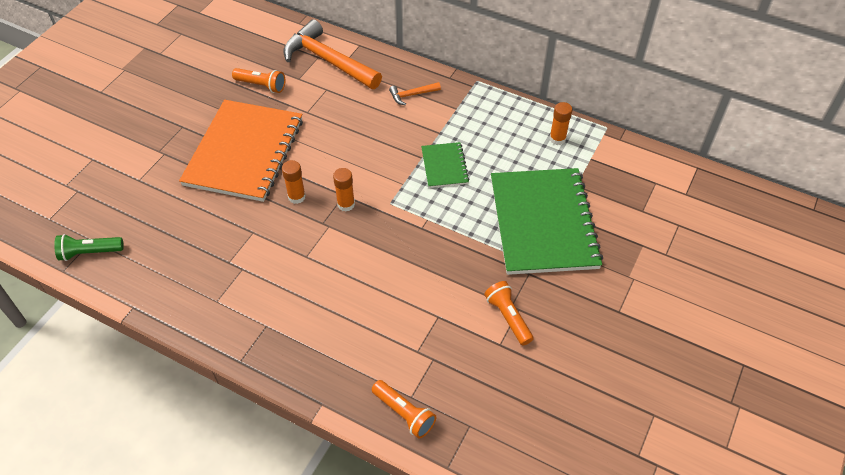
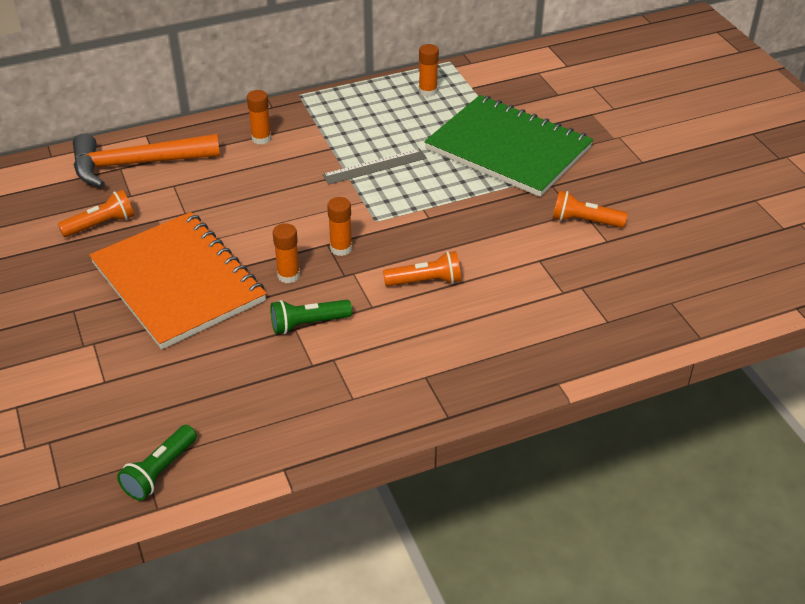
camera: 50 degrees left, 10 degrees down
orange flashlight [372,380,436,439] -> orange flashlight moved to [383,251,461,286]
orange hammer [389,82,441,105] -> orange glue stick [247,90,272,145]
green notebook [421,142,470,188] -> grey ruler [322,149,427,184]
none -> green flashlight [270,300,352,334]

